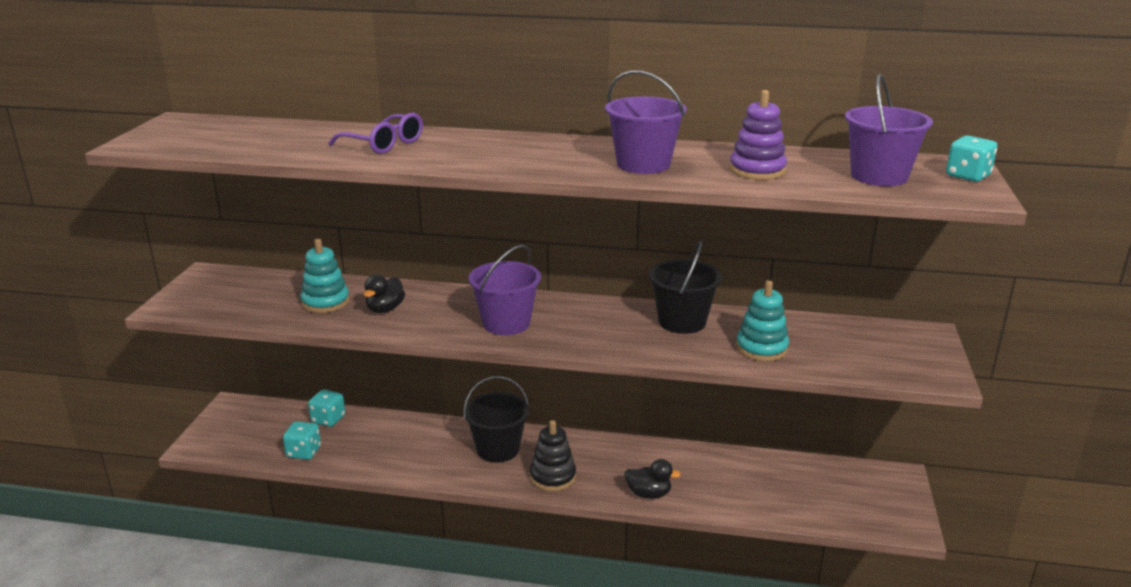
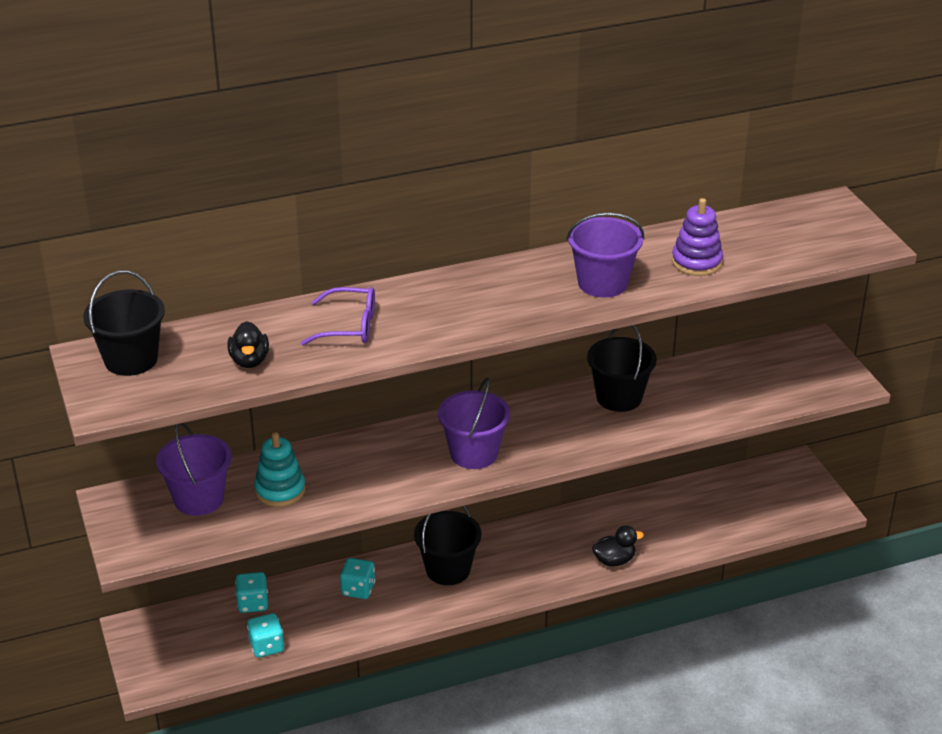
camera: 30 degrees left, 10 degrees up
black duck [363,274,405,313] -> black duck moved to [227,321,269,368]
black stacking toy [530,420,576,491] -> none
turquoise stacking toy [736,280,789,361] -> none
purple bucket [845,74,933,186] -> purple bucket moved to [156,423,232,516]
turquoise dice [946,135,997,182] -> turquoise dice moved to [340,558,375,599]
none -> black bucket [83,270,165,376]

